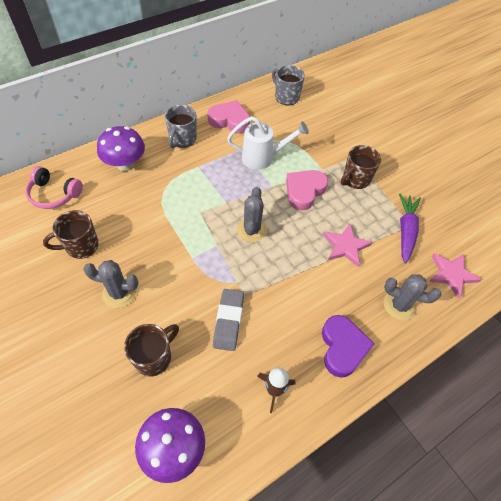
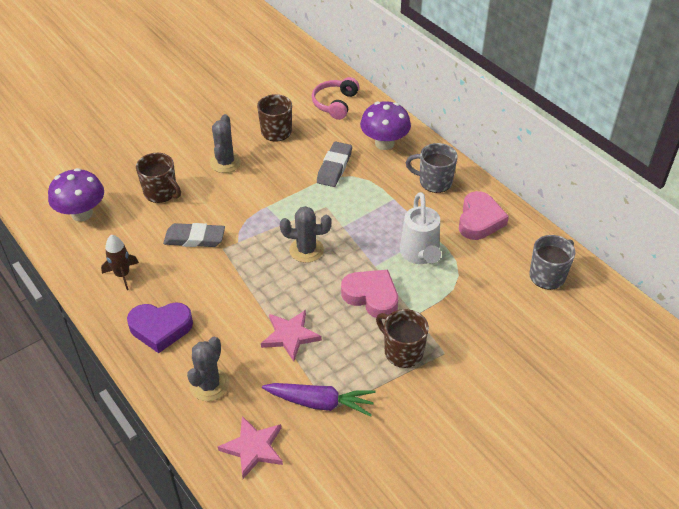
camera: 90 degrees right, 10 degrees down
none -> grey eraser [317,142,352,187]

